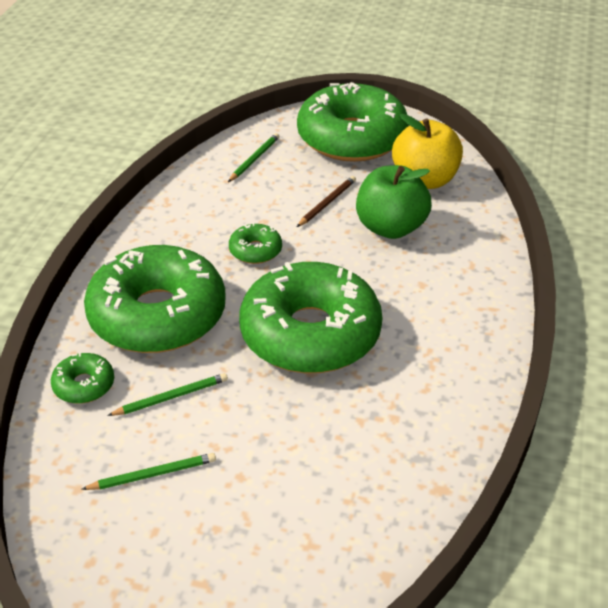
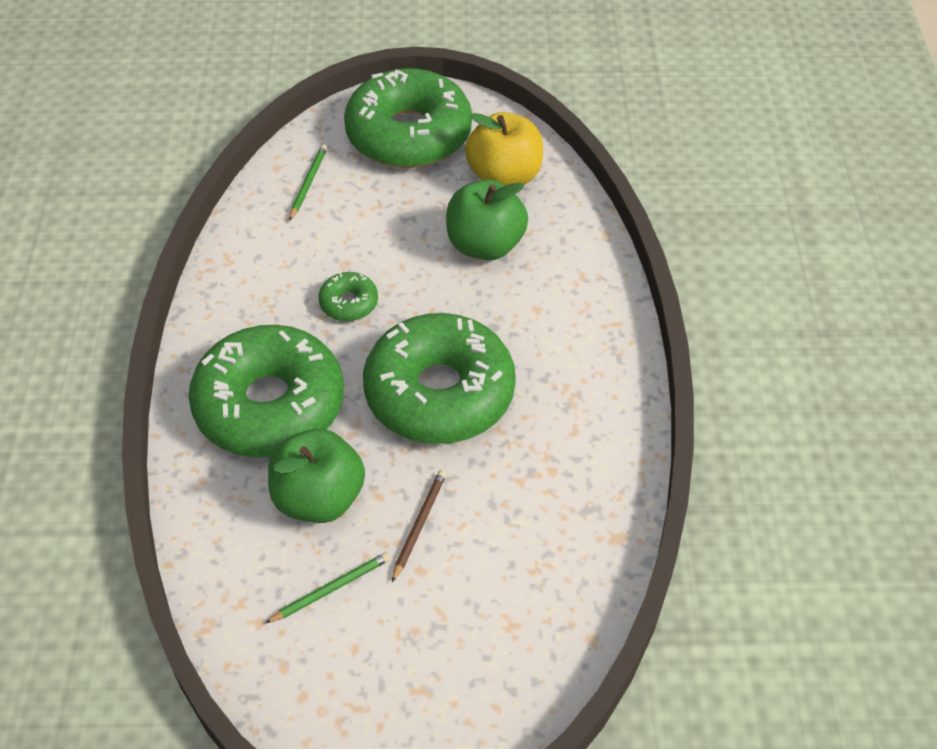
camera: 15 degrees left, 10 degrees up
green donut [51,352,114,404] -> none
green pencil [107,373,228,416] -> green apple [268,429,365,523]
brown pencil [297,176,356,227] -> brown pencil moved to [392,470,446,582]

